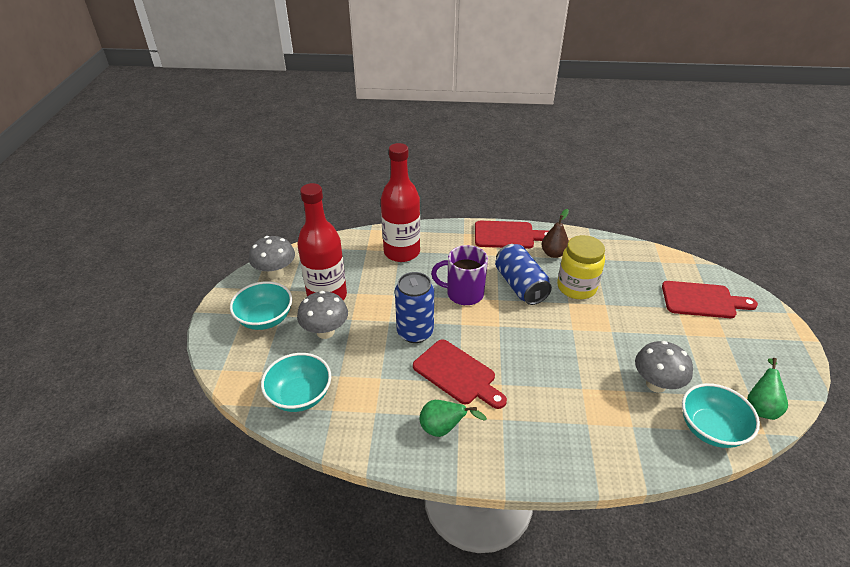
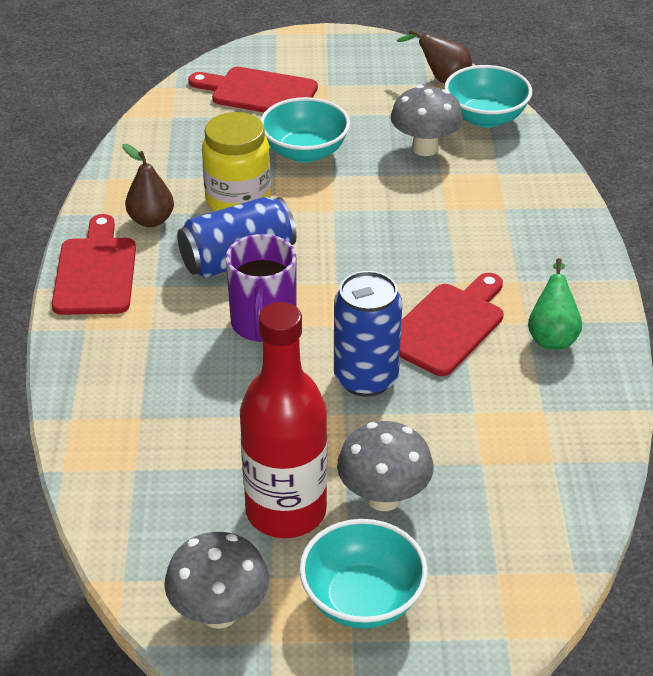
camera: 95 degrees left, 0 degrees up
turquoise bowl [261,353,331,412] -> turquoise bowl moved to [261,97,350,163]
red bottle [381,143,420,262] -> none
red cutting board [662,281,758,318] -> red cutting board turned 75 degrees counterclockwise [188,67,318,112]
green pear [747,358,788,420] -> brown pear [397,29,472,83]

